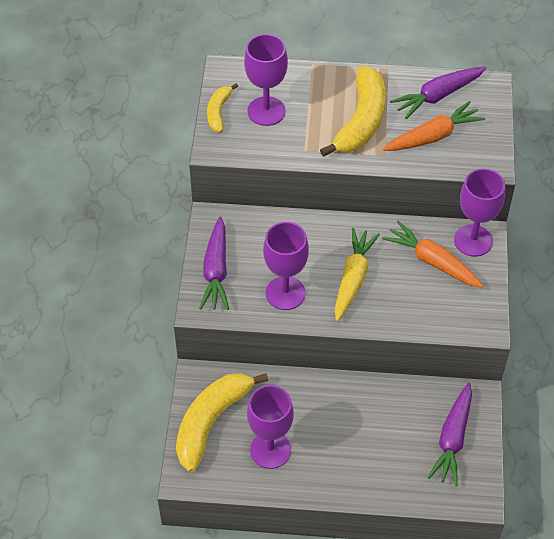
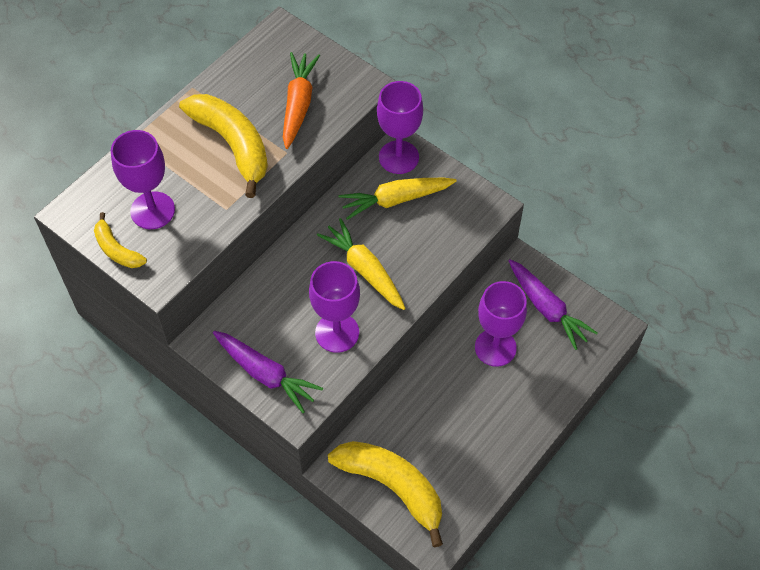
camera: 55 degrees left, 5 degrees up
yellow banana [176,373,268,472] -> yellow banana turned 150 degrees clockwise [328,441,443,547]
purple goblet [247,385,294,469] -> purple goblet moved to [475,281,527,367]
orange carrot [382,221,484,288] -> yellow carrot [339,178,457,220]
purple carrot [390,67,486,119] -> none

